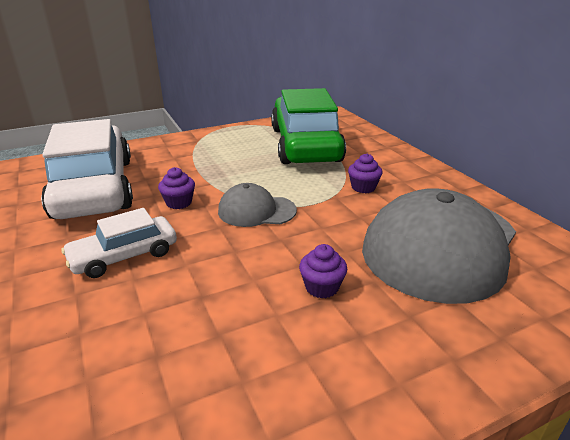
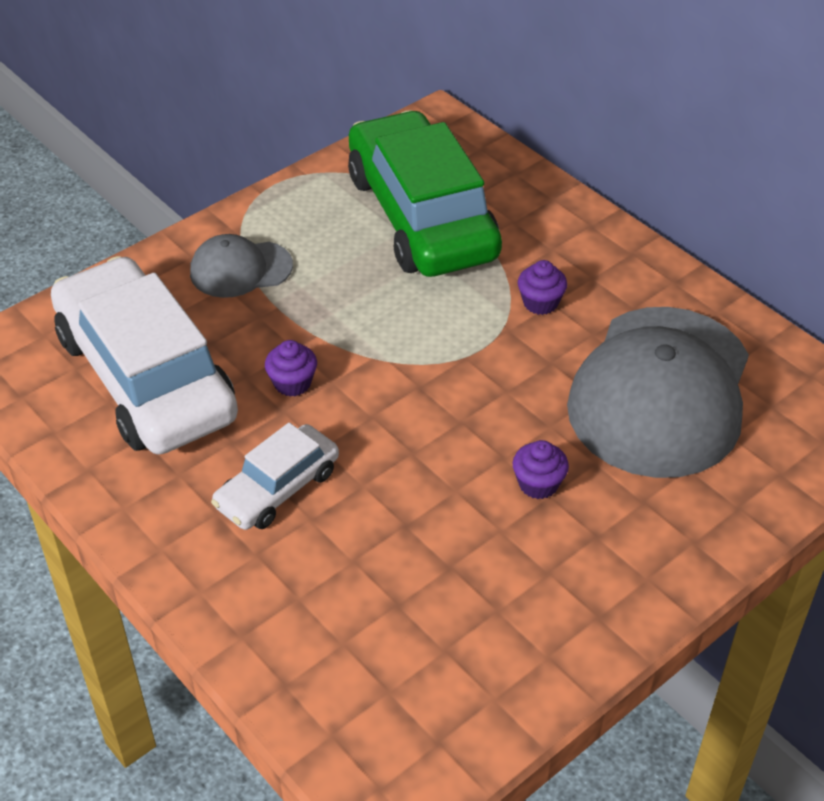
camera: 15 degrees left, 15 degrees up
grey cap [218,183,297,227] -> grey cap moved to [190,234,293,298]

